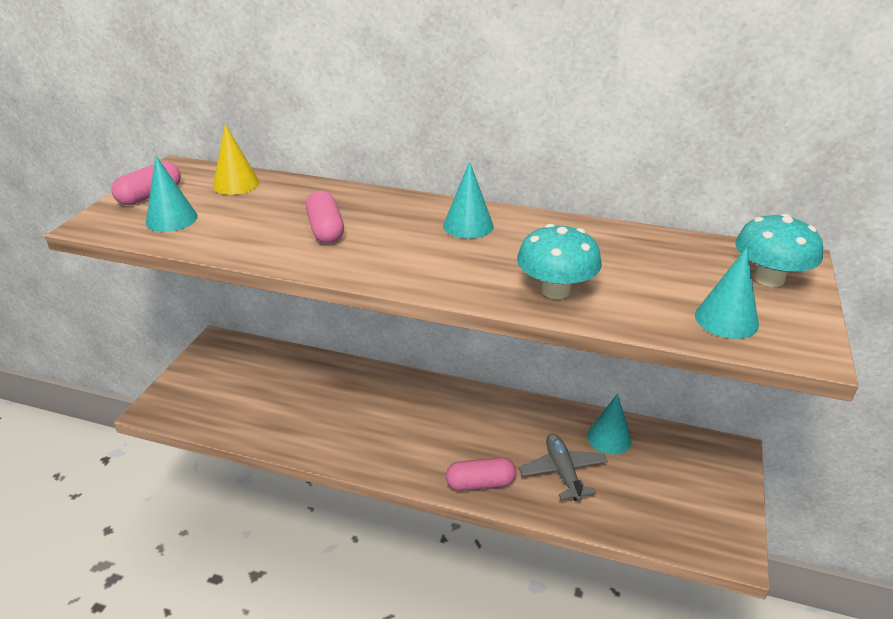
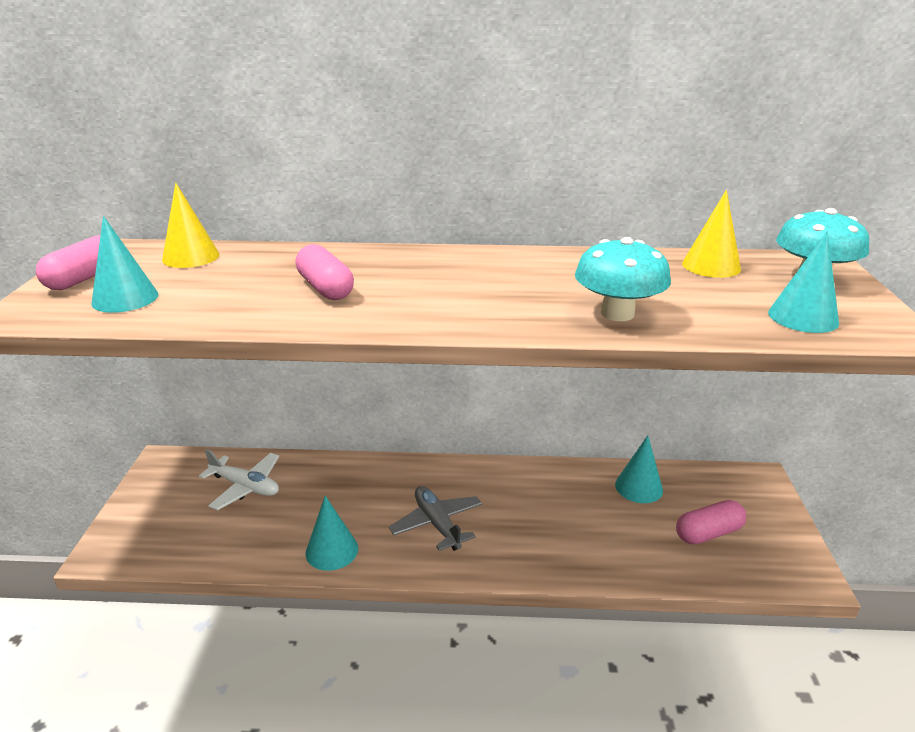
camera: 15 degrees left, 5 degrees down
turquoise cone [443,161,494,239] -> turquoise cone moved to [306,496,358,571]
pink capsule [446,457,516,491] -> pink capsule moved to [676,500,746,544]
grey plane [519,434,608,501] -> grey plane moved to [389,486,482,551]
none -> white plane [199,449,279,510]
none -> yellow cone [682,190,741,278]

